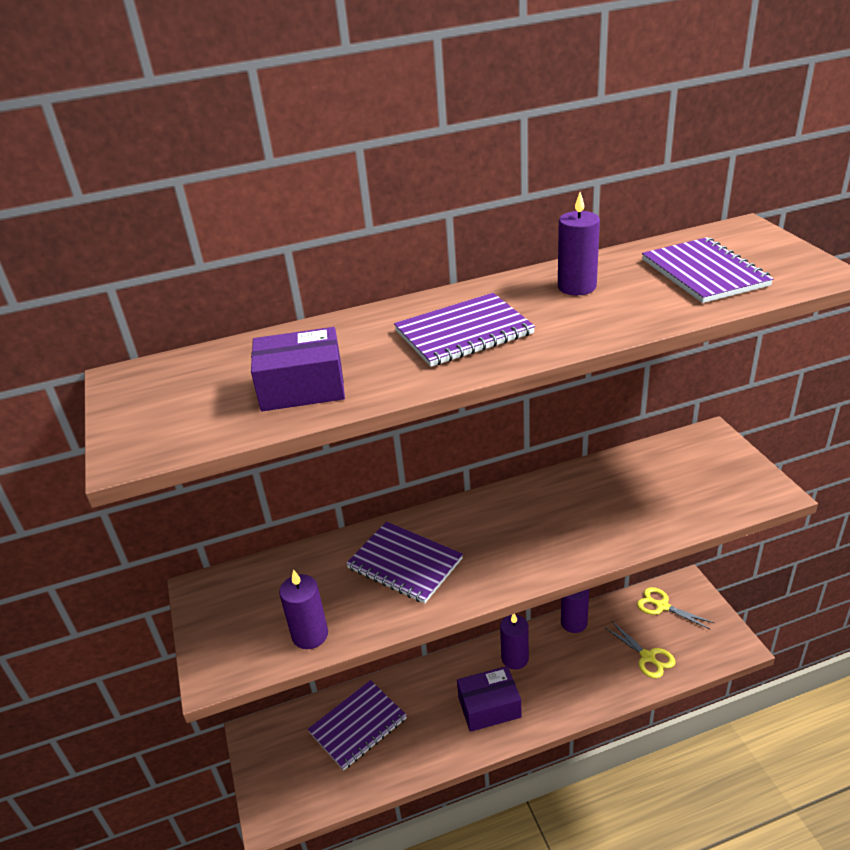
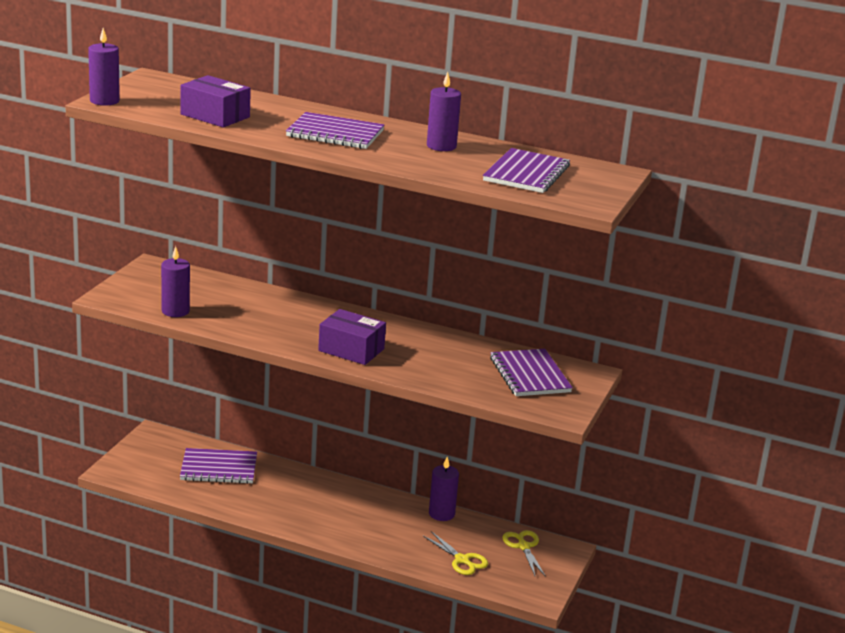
camera: 35 degrees right, 10 degrees down
purple notebook [346,521,463,604] -> purple notebook moved to [490,349,573,396]
purple box [457,666,522,732] -> purple box moved to [318,309,386,365]
purple candle [500,614,529,669] -> purple candle moved to [88,28,120,106]
yellow scissors [604,622,676,679] -> yellow scissors turned 45 degrees counterclockwise [423,531,488,575]

